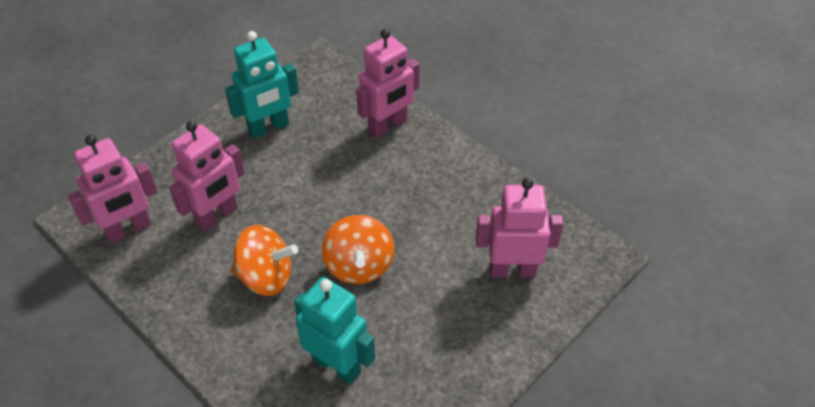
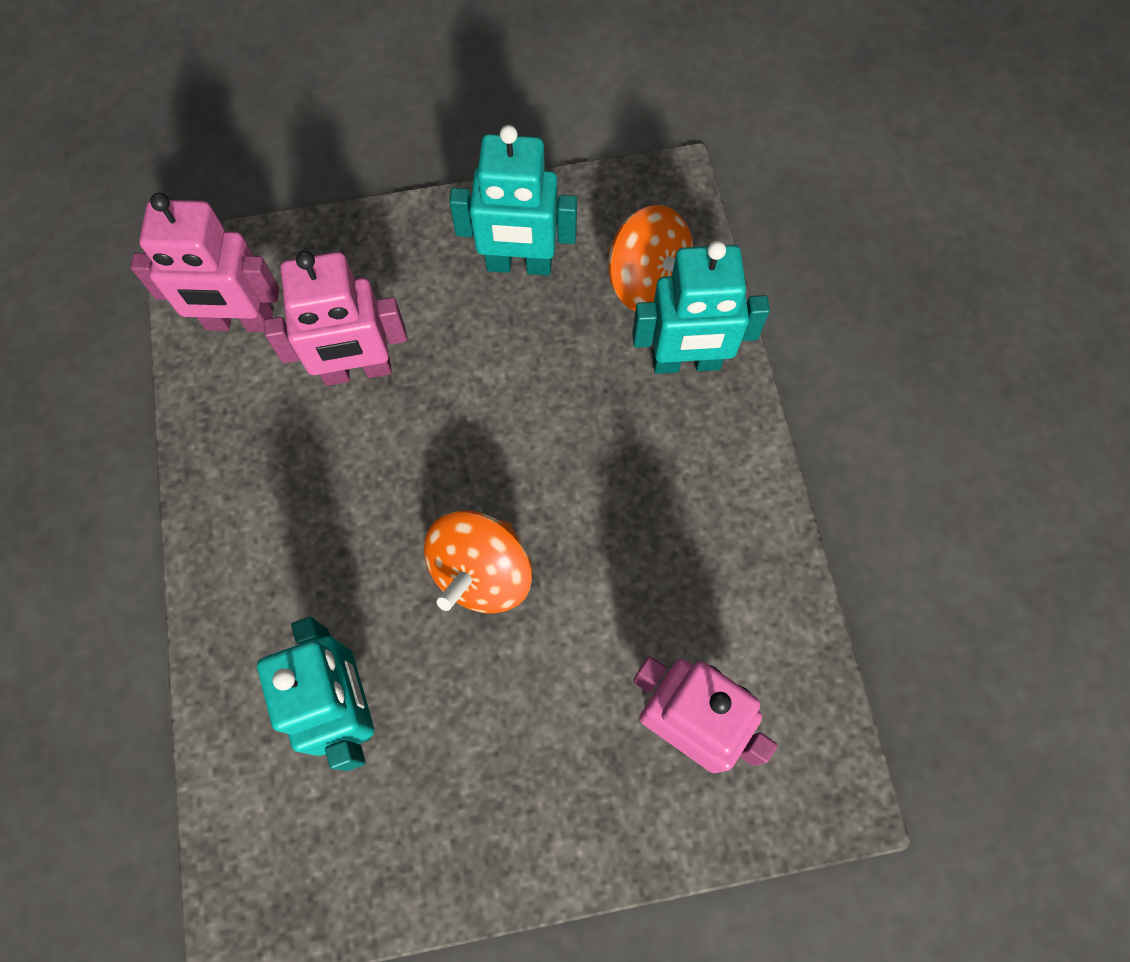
camera: 35 degrees right, 20 degrees up
orange spinning top [231,225,298,296] -> orange spinning top moved to [608,205,693,311]
pink robot [356,29,419,138] -> turquoise robot [632,241,770,374]

